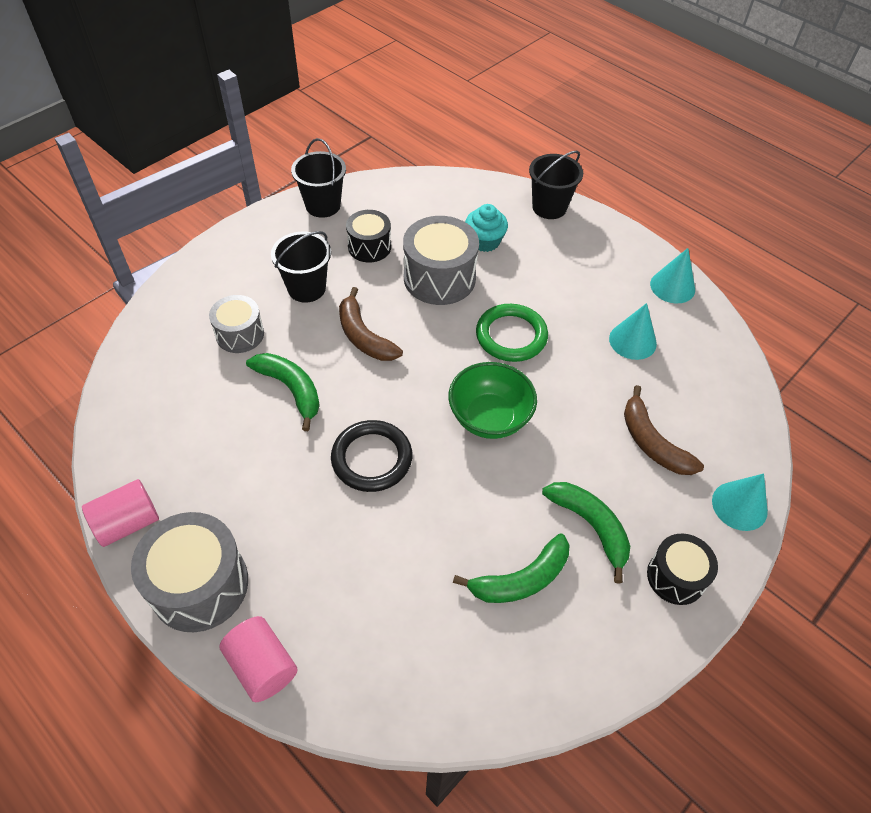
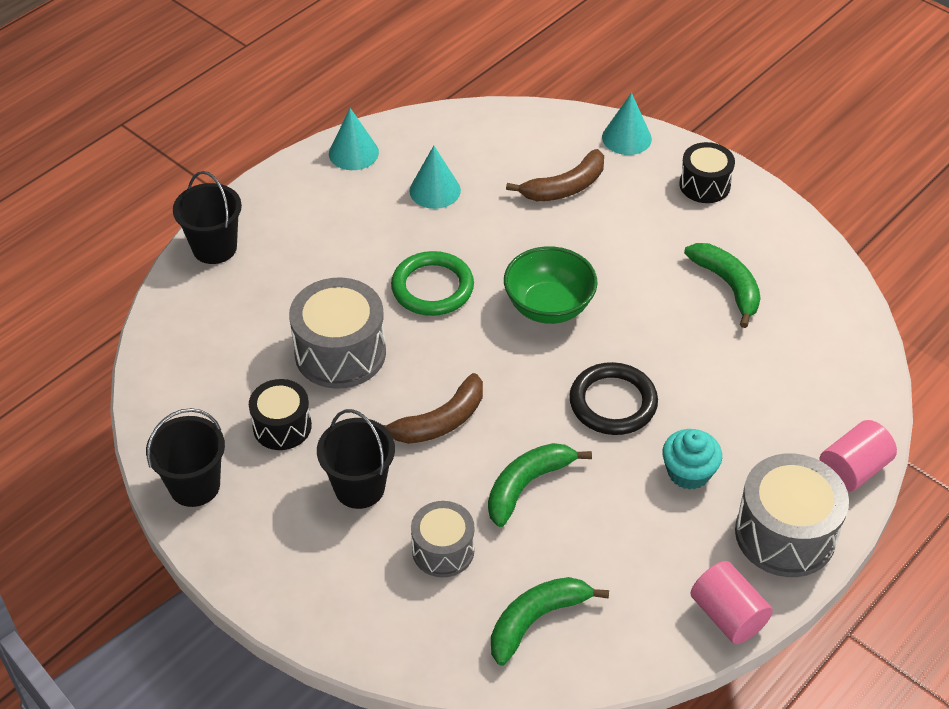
camera: 90 degrees left, 5 degrees down
turquoise cupcake [465,204,508,252] -> turquoise cupcake moved to [662,429,722,490]
green banana [542,482,630,584] -> green banana moved to [491,577,609,666]

